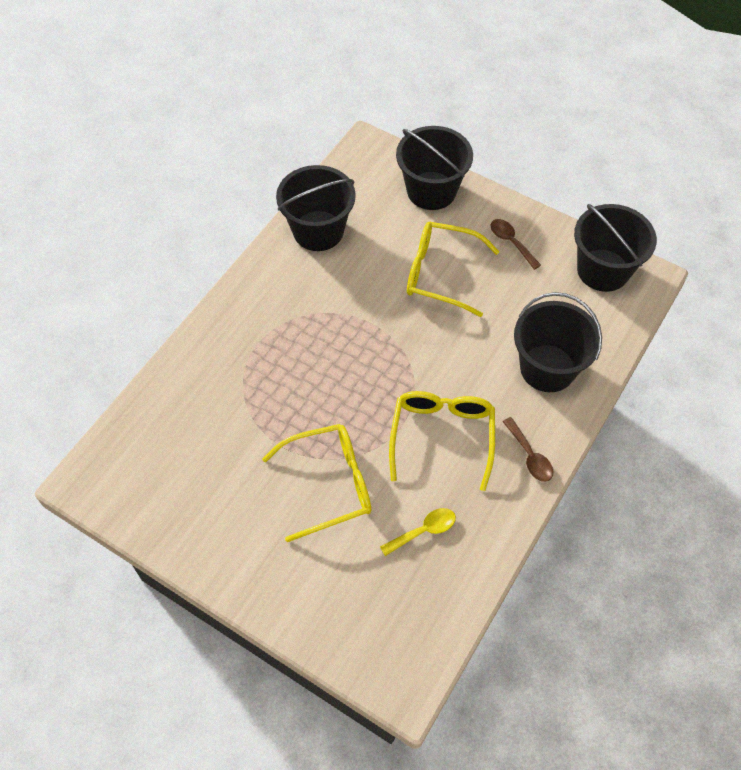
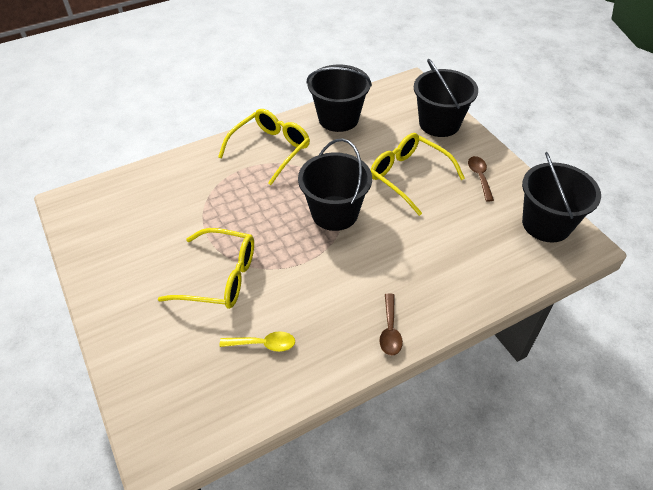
camera: 30 degrees right, 10 degrees down
yellow glasses [389,391,495,491] -> yellow glasses moved to [218,109,310,185]
black bucket [514,292,602,392] -> black bucket moved to [298,138,372,231]

